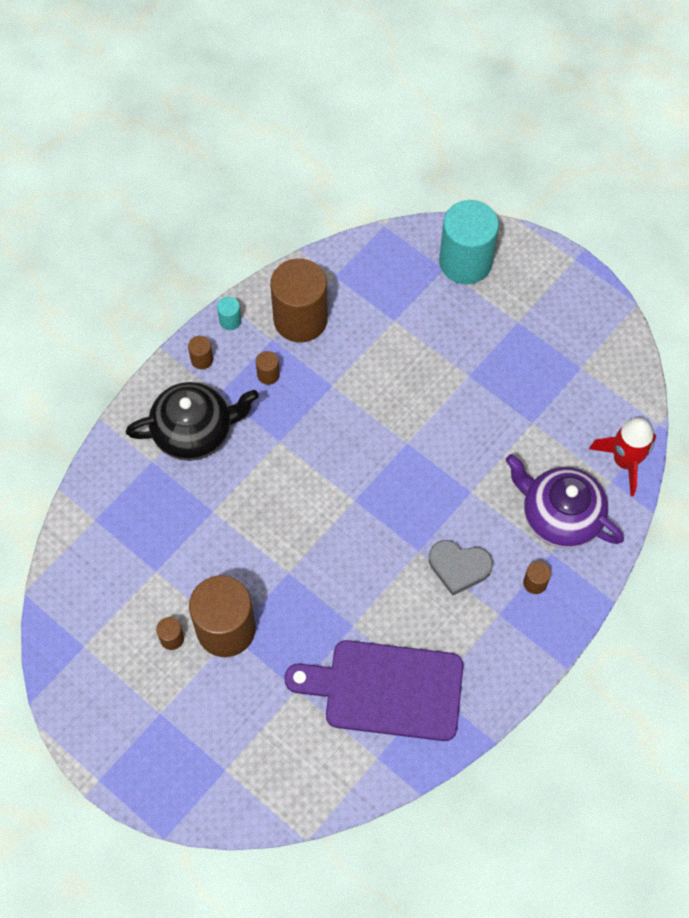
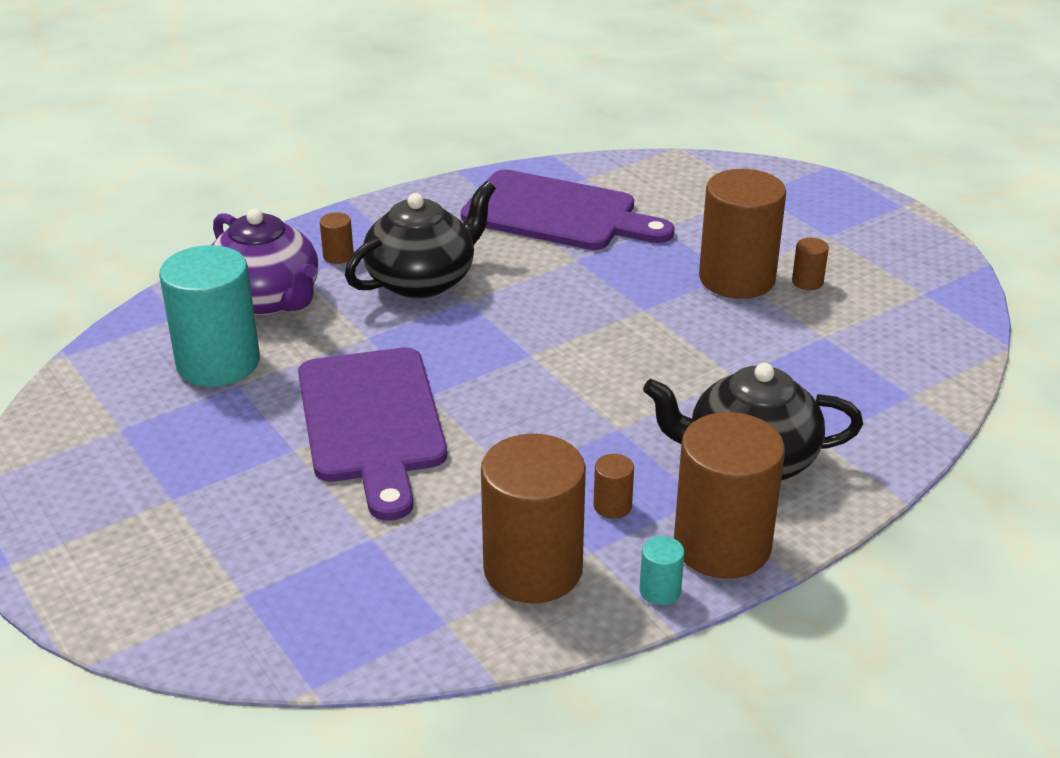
camera: 165 degrees left, 30 degrees down
brown cylinder [188,336,213,370] -> brown cylinder [674,412,785,579], size x2.44
grey heart [429,540,493,596] -> black teapot [345,181,496,299]
turquoise cylinder [439,200,499,284] -> turquoise cylinder moved to [159,245,260,387]
red rocket [589,418,656,496] -> none
none -> purple cutting board [298,347,447,521]

